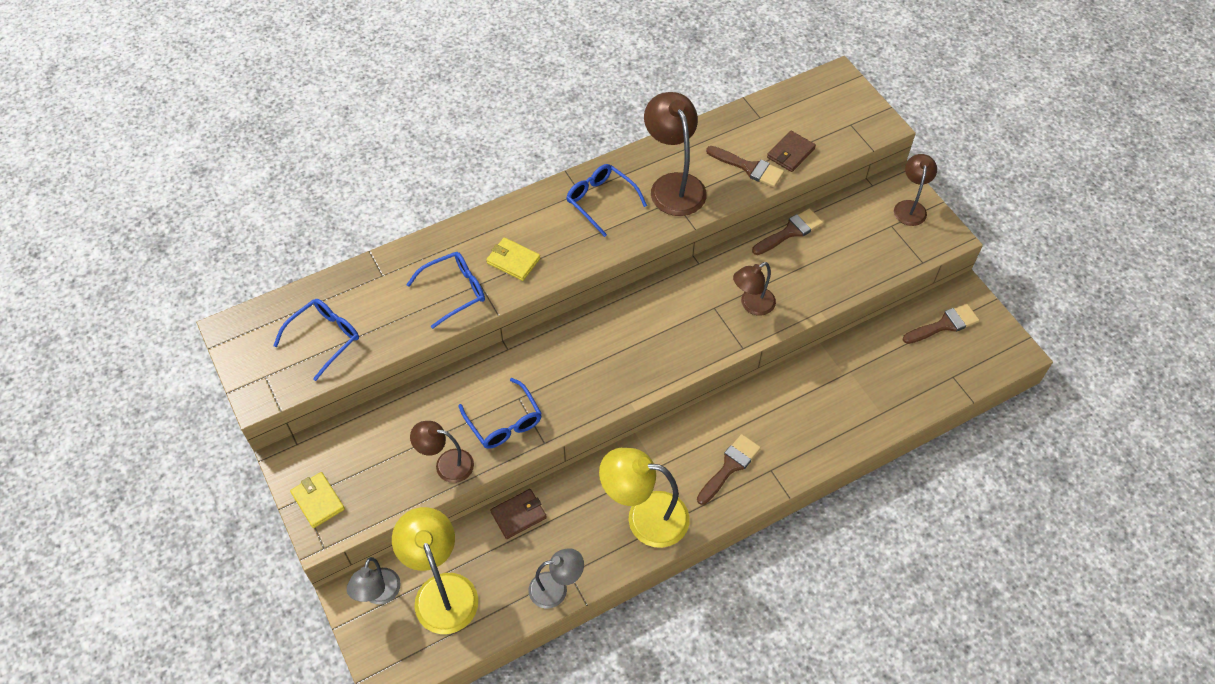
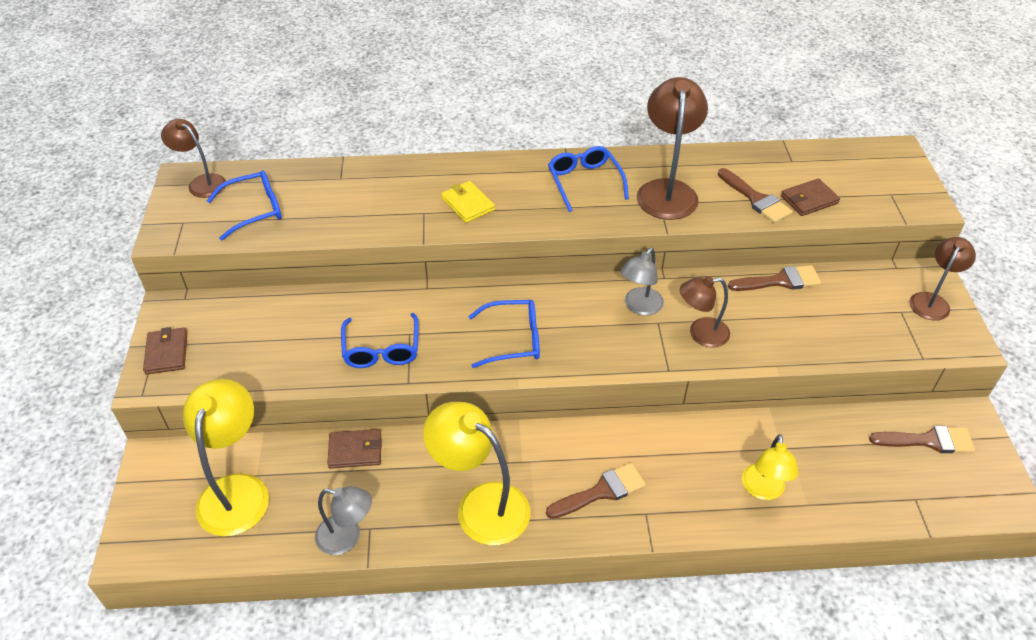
camera: 25 degrees right, 10 degrees down
yellow wallet [290,472,345,528] -> brown wallet [143,327,188,374]
grey lamp [347,557,401,604] -> grey lamp moved to [620,248,664,316]
blue glasses [406,252,485,329] -> blue glasses moved to [469,300,540,368]
brown lamp [410,421,474,483] -> brown lamp moved to [161,119,226,198]
none -> yellow lamp [742,434,799,500]

